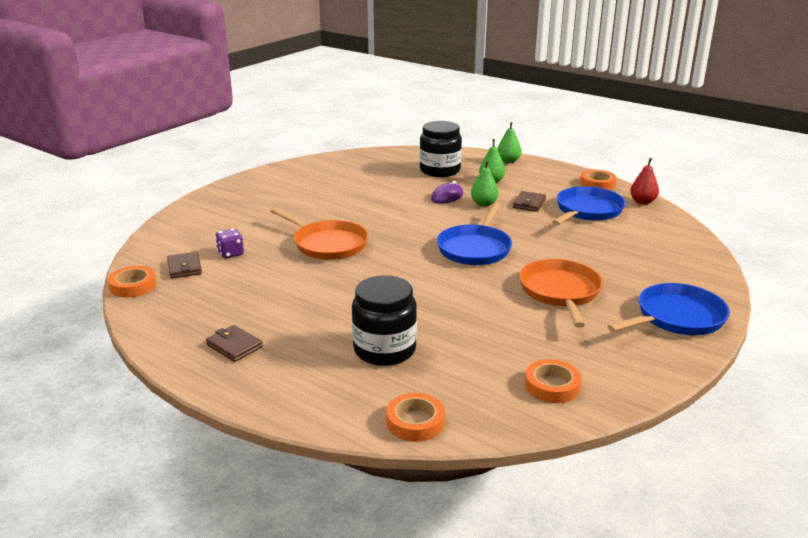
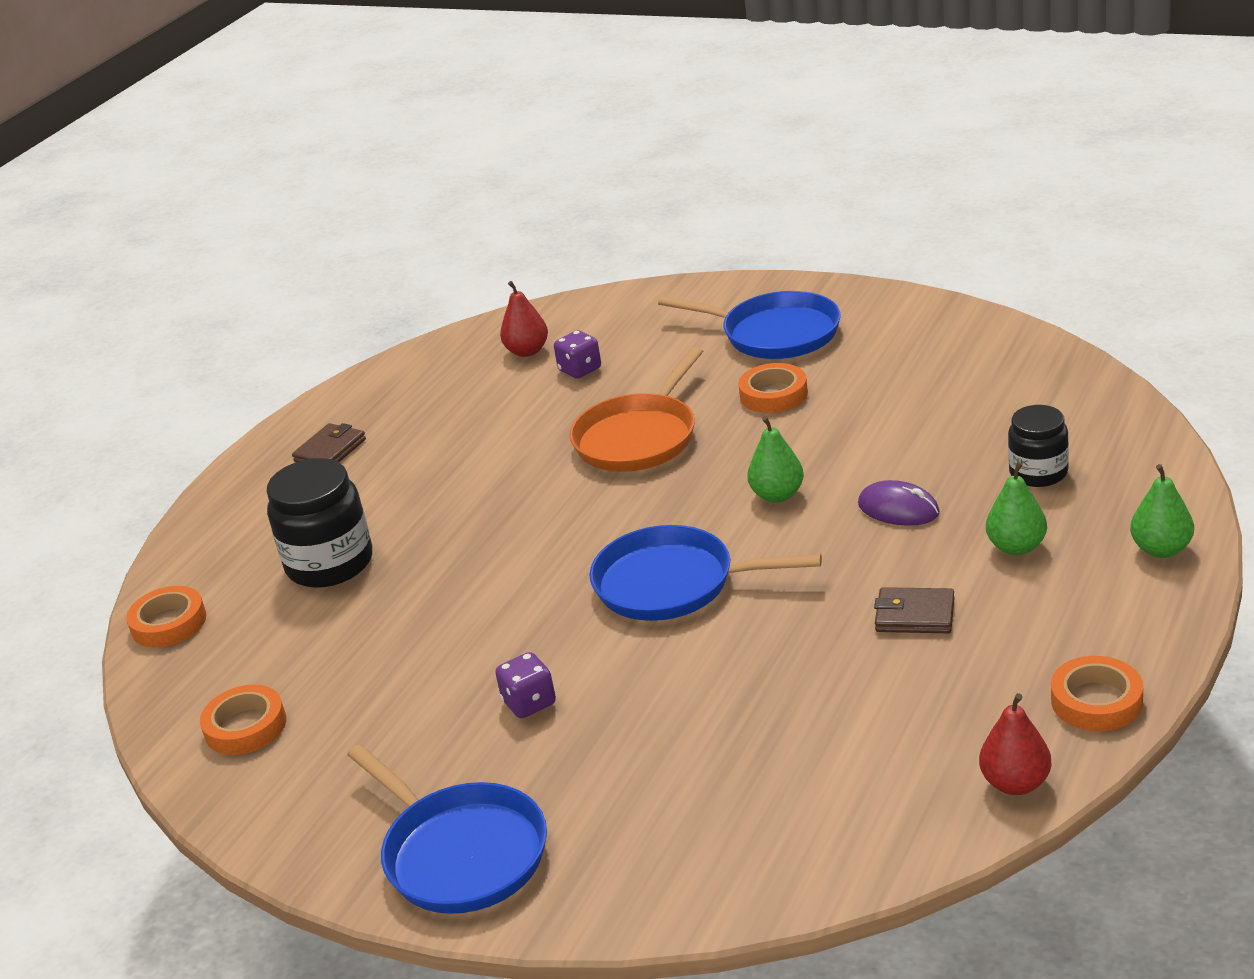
camera: 85 degrees right, 5 degrees up
orange tape [108,266,156,297] -> orange tape moved to [738,363,808,413]
brown wallet [167,252,202,279] -> red pear [500,281,548,357]
black jar [420,121,462,177] -> black jar [1008,405,1069,487], size x0.63
green pear [471,161,499,207] -> green pear moved to [747,416,804,503]
orange pan [519,259,603,327] -> purple dice [495,652,556,718]
blue pan [552,186,626,225] -> blue pan moved to [658,291,841,359]

